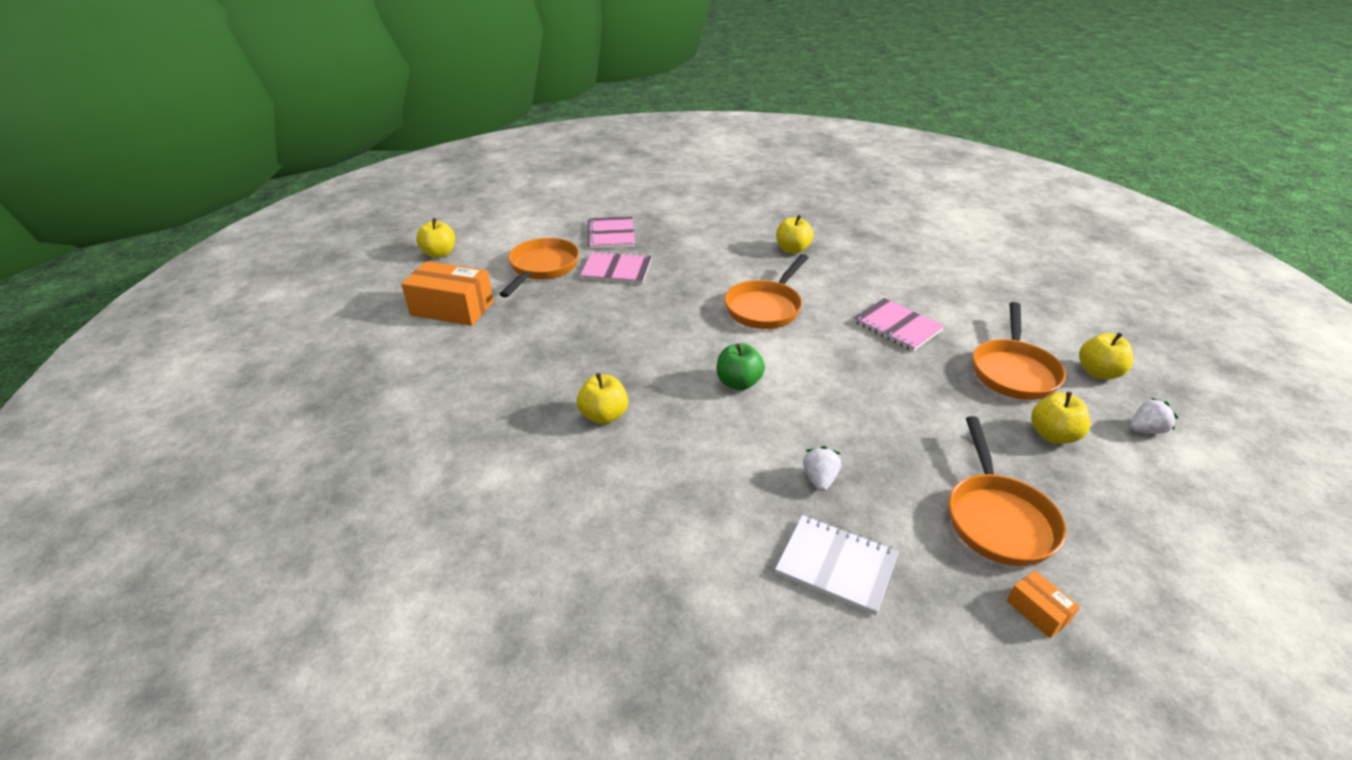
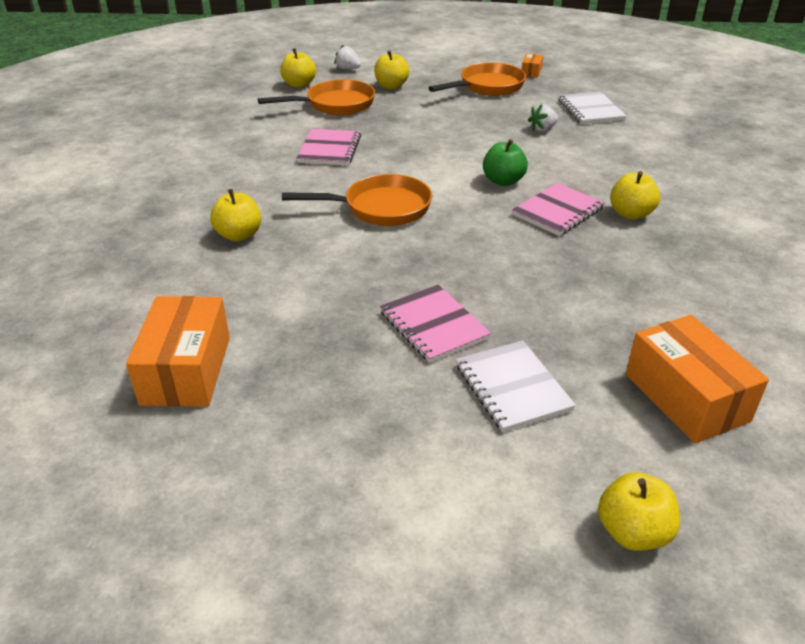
camera: 130 degrees left, 0 degrees up
orange pan [499,238,579,298] -> white notebook [456,341,576,432]
pink notebook [588,216,635,249] -> pink notebook moved to [512,183,605,236]
none -> orange box [126,296,230,407]

